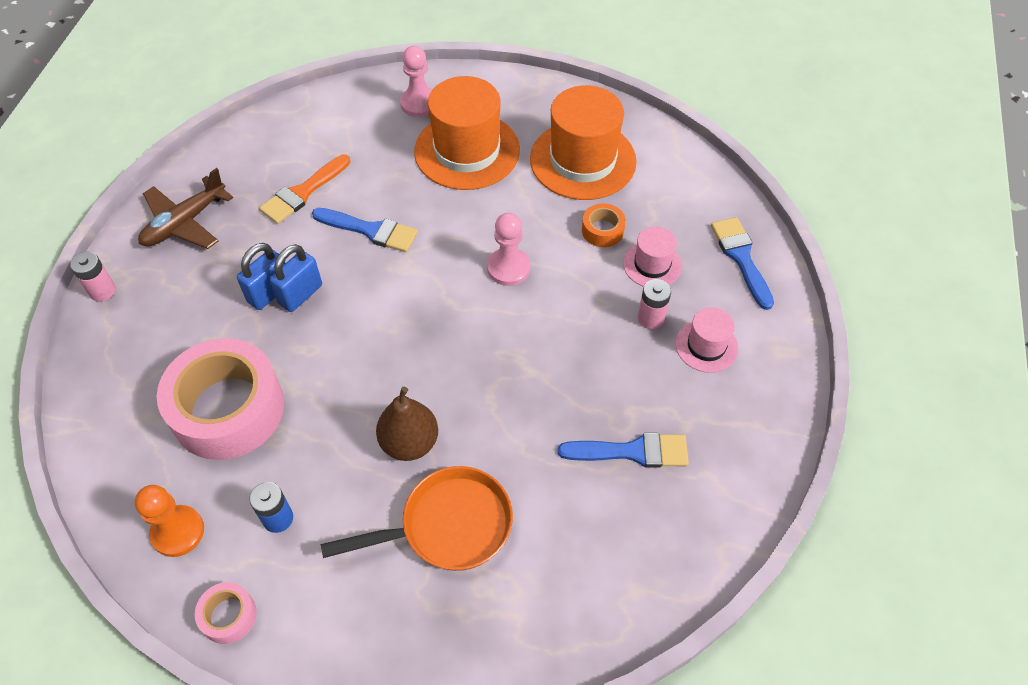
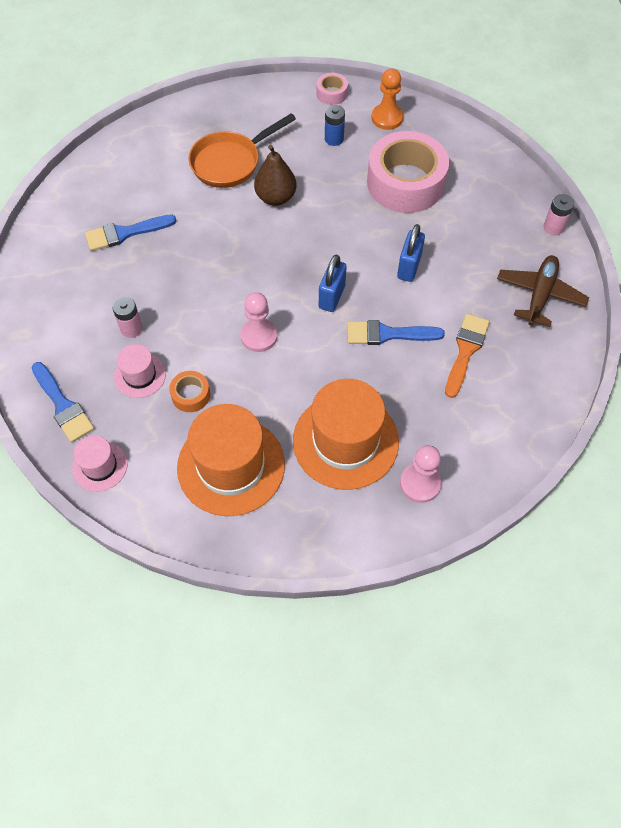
camera: 160 degrees right, 5 degrees up
blue padlock [237,243,285,310] -> blue padlock moved to [319,255,347,312]
pink hat [675,307,738,373] -> pink hat moved to [72,435,128,492]

